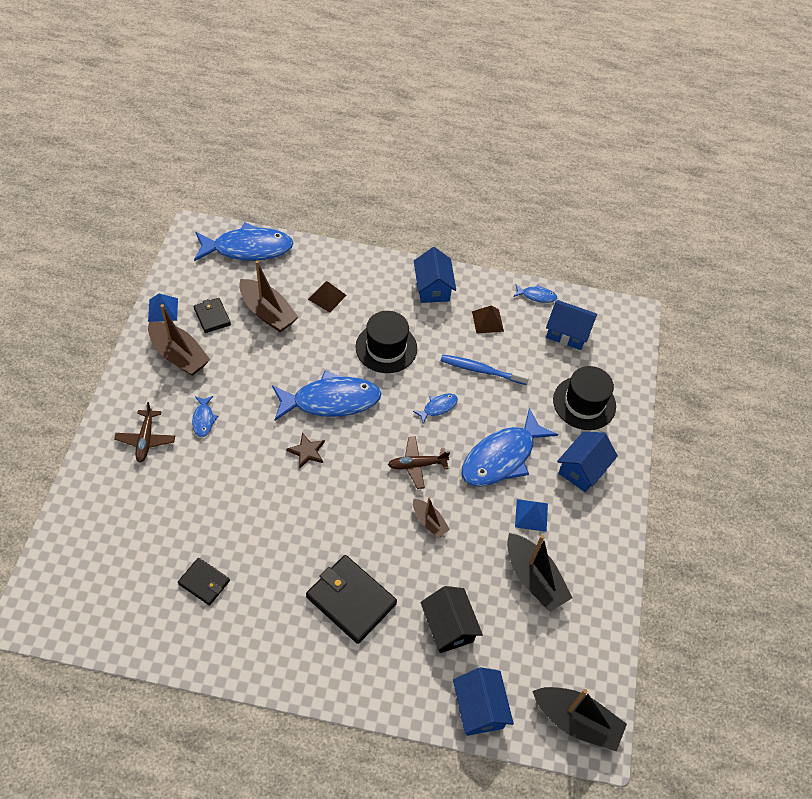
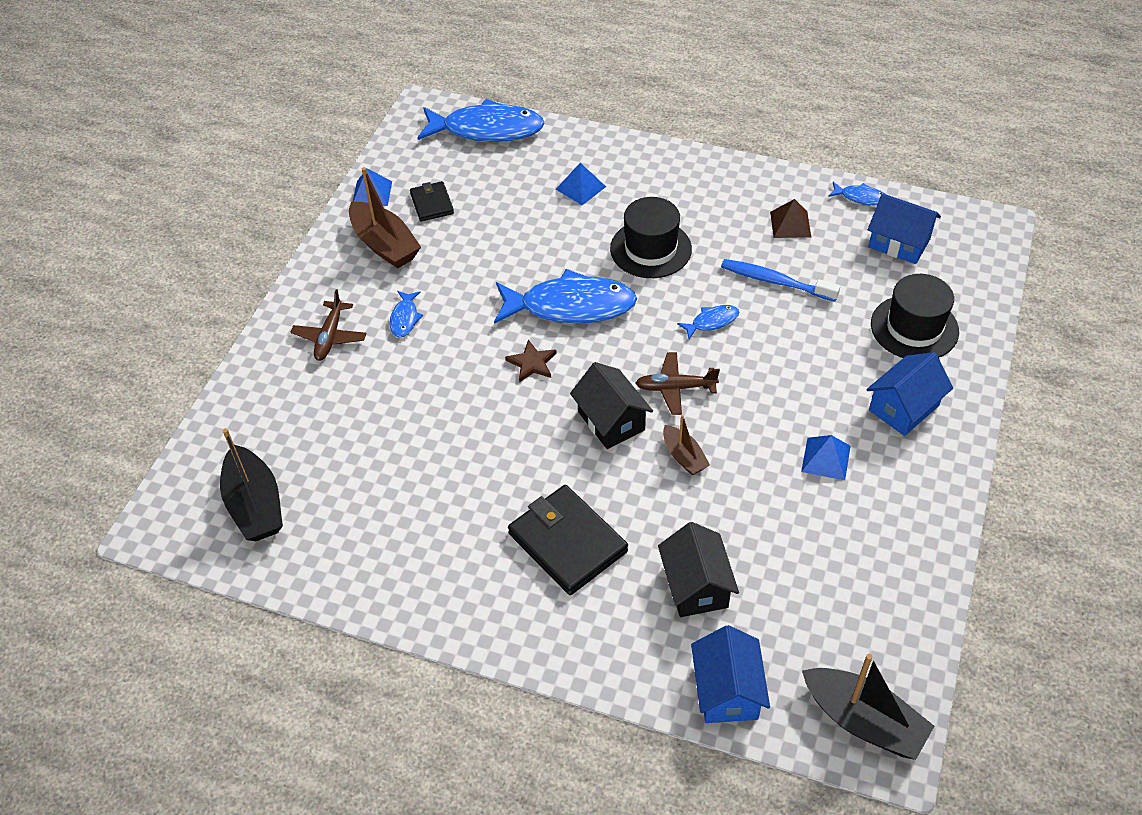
camera: 15 degrees right, 5 degrees down
black wallet [178,558,230,606] -> none
brown boat [239,261,298,332] -> none
brown pyramid [308,281,347,312] -> blue pyramid [556,163,606,205]
blue house [414,247,456,303] -> none
blue fish [462,408,558,486] -> none
black boat [507,533,573,612] -> black boat moved to [220,428,283,541]
none -> black house [570,362,653,449]

